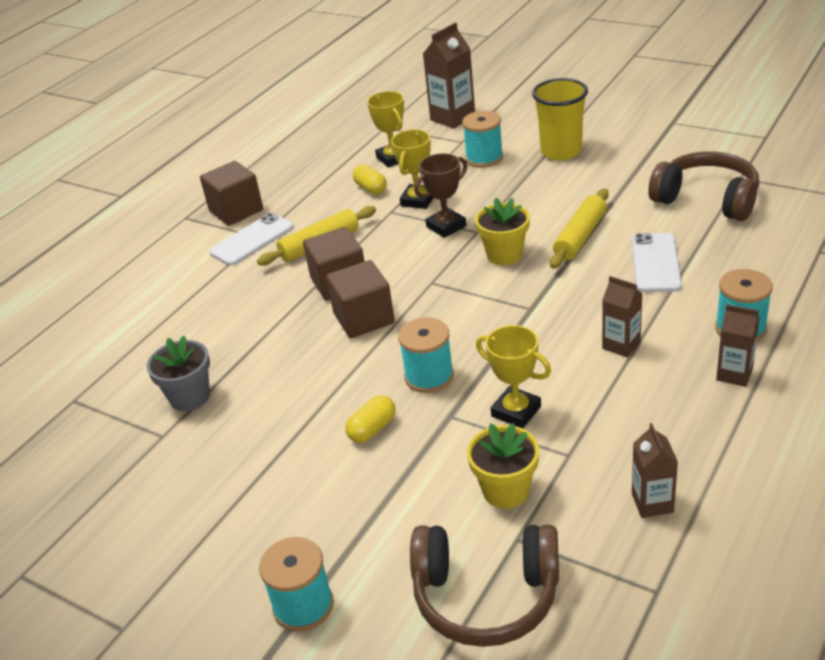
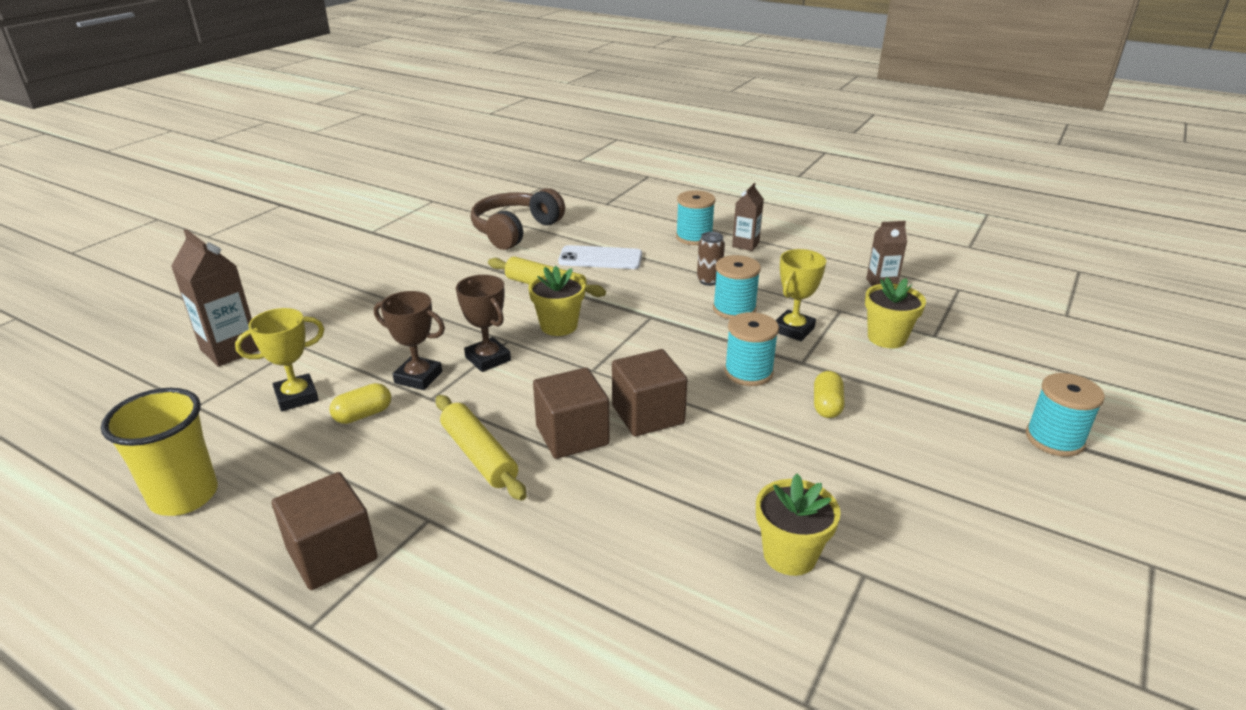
camera: 95 degrees left, 5 degrees down
grey flower pot [147,335,210,411] -> yellow flower pot [756,473,841,576]
white phone [209,213,294,266] -> none
yellow capsule [345,395,396,443] -> yellow capsule turned 60 degrees clockwise [814,371,845,418]
yellow trophy [391,129,433,209] -> brown trophy [374,291,445,390]
brown headphones [410,525,559,647] -> none
turquoise spool [462,111,503,168] -> turquoise spool moved to [713,255,761,319]
yellow cup [532,78,588,161] -> yellow cup moved to [101,388,218,516]
brown carton [602,276,643,357] -> brown can [697,232,725,286]

